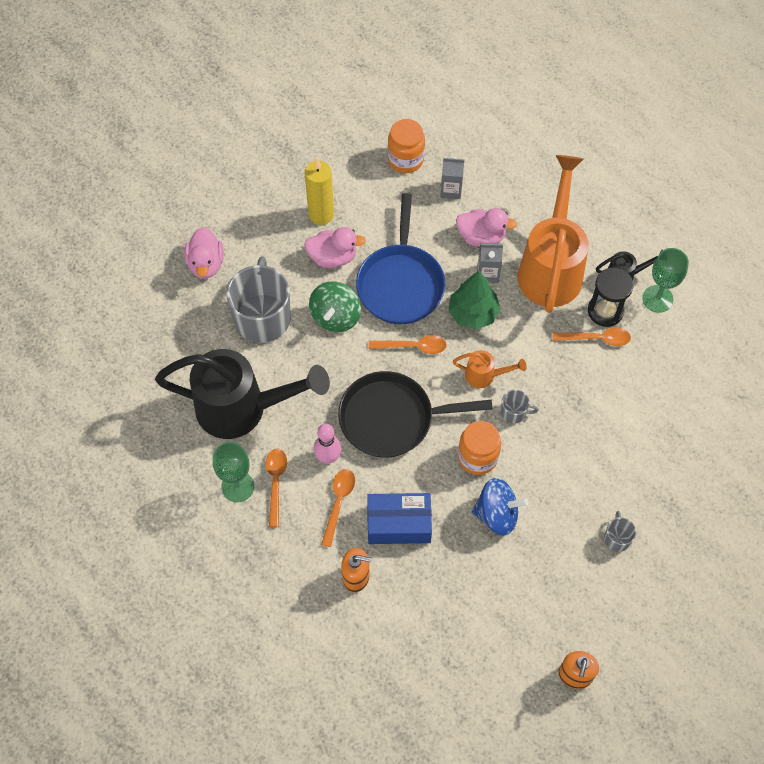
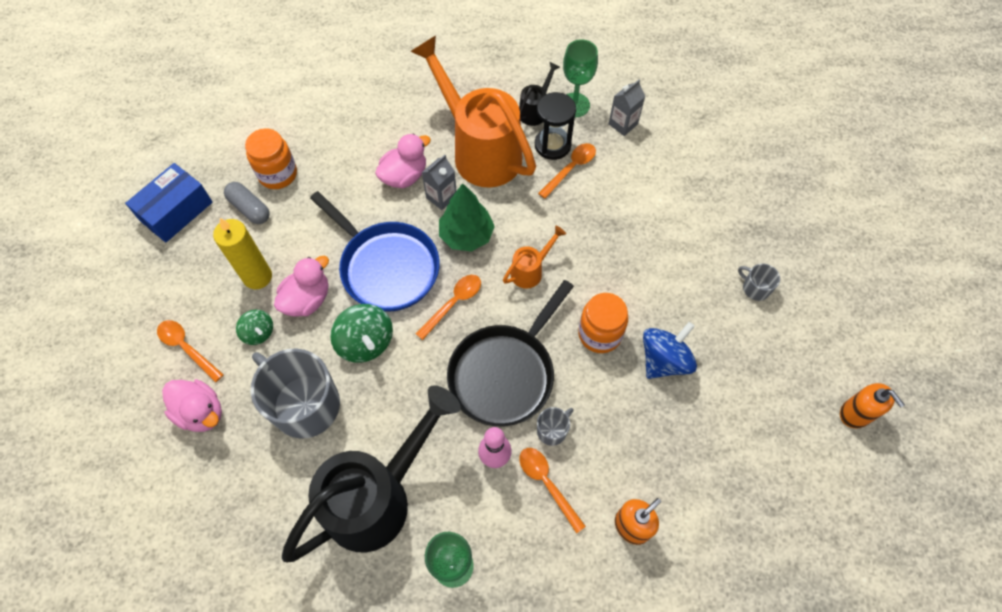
camera: 50 degrees left, 0 degrees up
orange spoon [266,449,287,527] -> orange spoon moved to [157,320,224,382]
blue box [367,493,432,544] -> blue box moved to [125,163,212,242]
grey carton [440,157,464,199] -> grey carton moved to [609,80,646,136]
grey mug [501,390,539,424] -> grey mug moved to [537,407,574,446]
none -> grey capsule [224,182,270,224]
none -> green spinning top [236,310,273,345]

